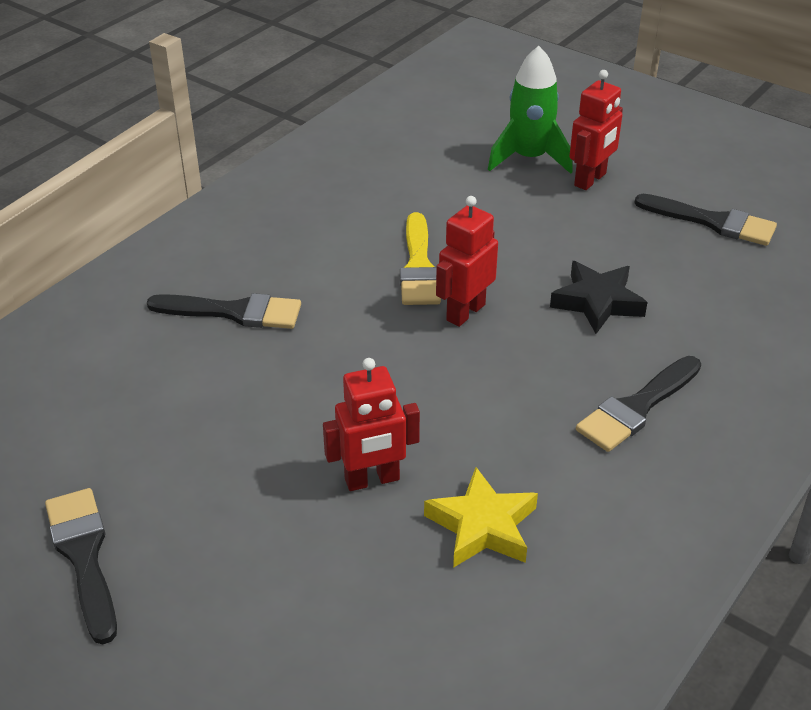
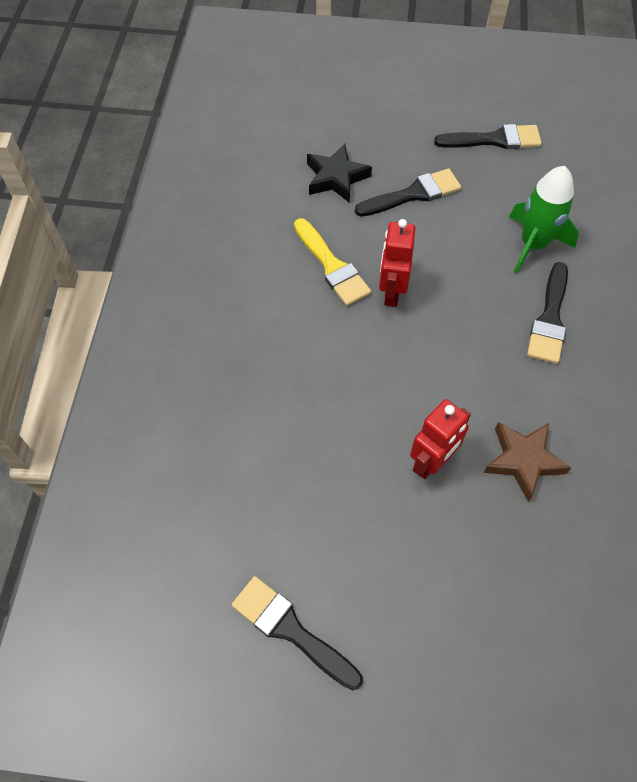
camera: 30 degrees left, 20 degrees up
black brush [147,293,301,329] -> black brush moved to [355,168,461,217]
yellow star [424,467,538,568] -> brown star [484,422,571,502]
green rocket [488,46,573,174] -> green rocket moved to [509,166,579,273]
black star [550,261,647,334] -> black star moved to [307,144,372,203]
red robot [569,70,623,190] -> none

